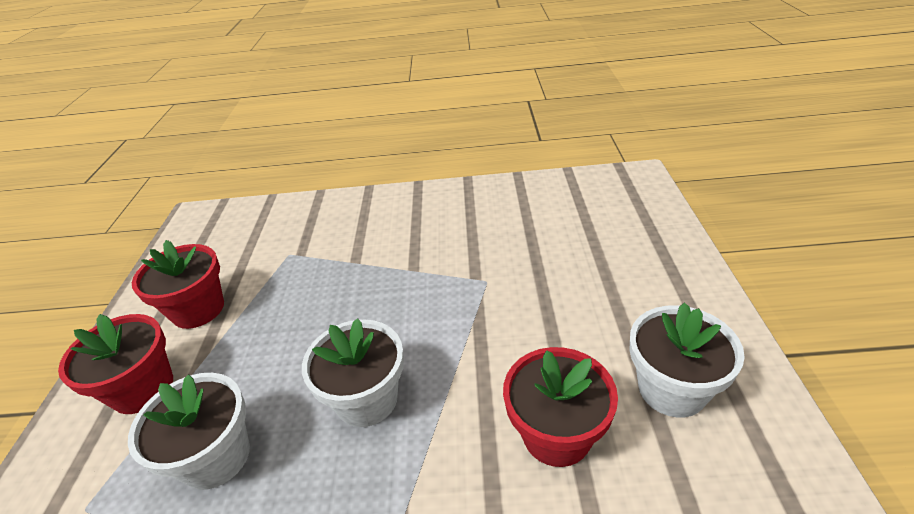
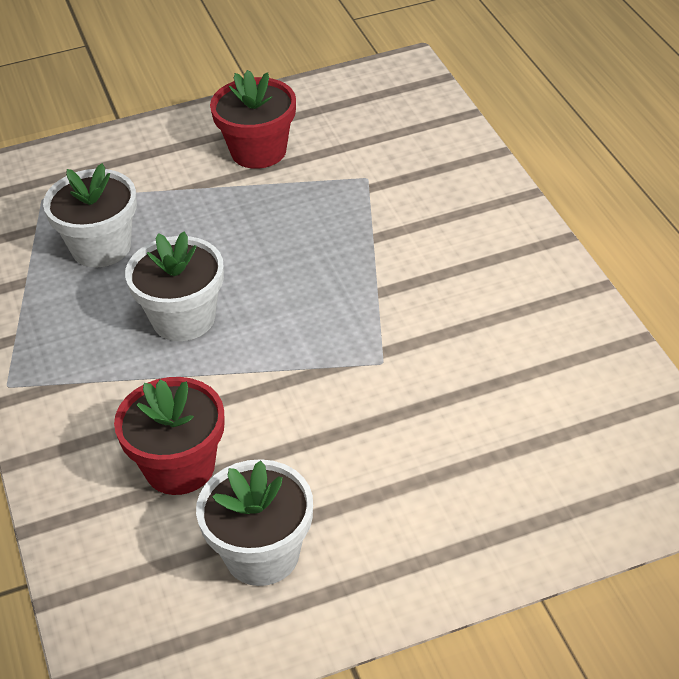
camera: 70 degrees right, 5 degrees up
red flower pot [58,314,173,414] -> none

